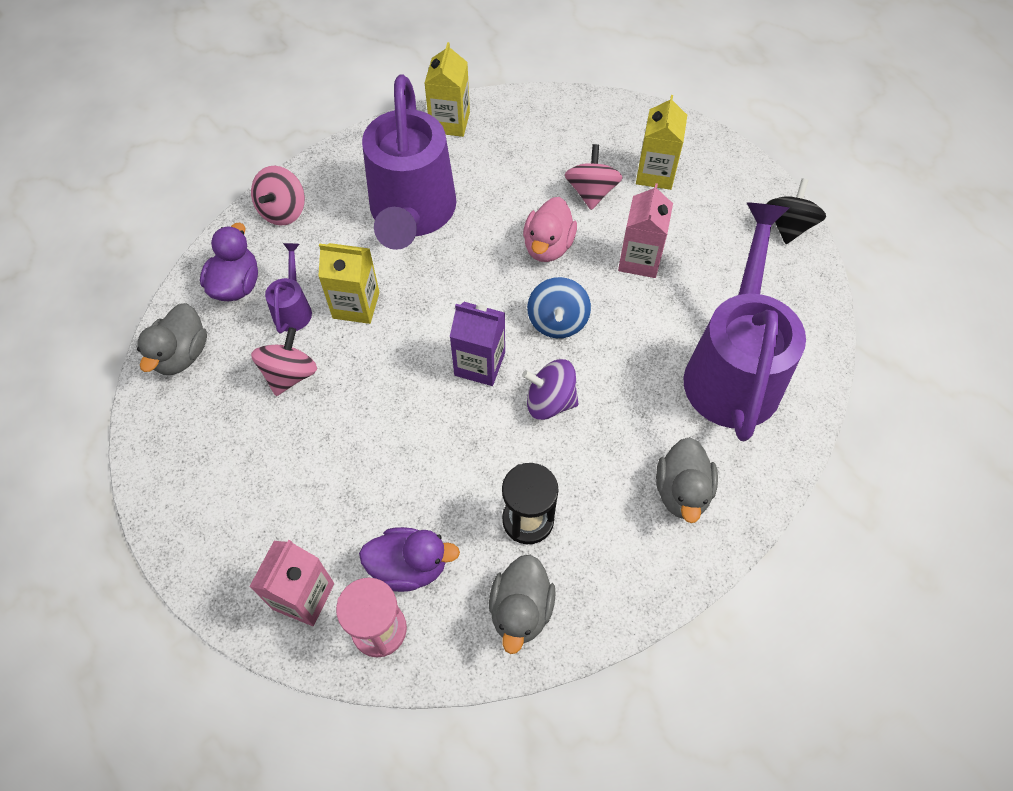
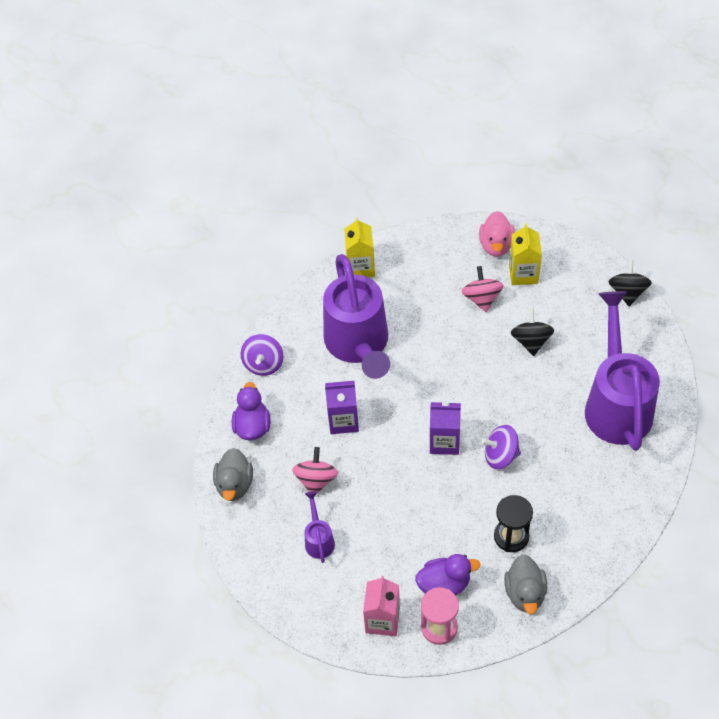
camera: 10 degrees left, 5 degrees down
pink spinning top [251,166,305,226] -> purple spinning top [241,334,284,376]
purple watering can [265,243,312,334] -> purple watering can moved to [304,491,335,563]
yellow carton [318,243,379,324] -> purple carton [325,381,359,434]
pink duck [523,197,577,262] -> pink duck moved to [479,211,515,257]
blue spinning top [527,277,591,338] -> none
pink carton [618,183,673,278] -> black spinning top [511,308,554,356]
grey duck [656,437,718,523] -> none

